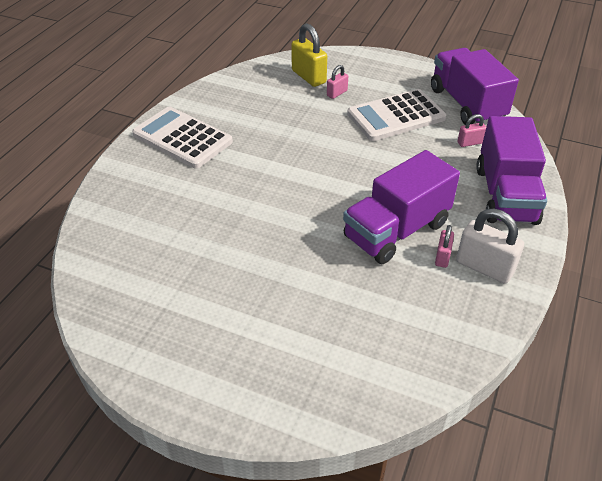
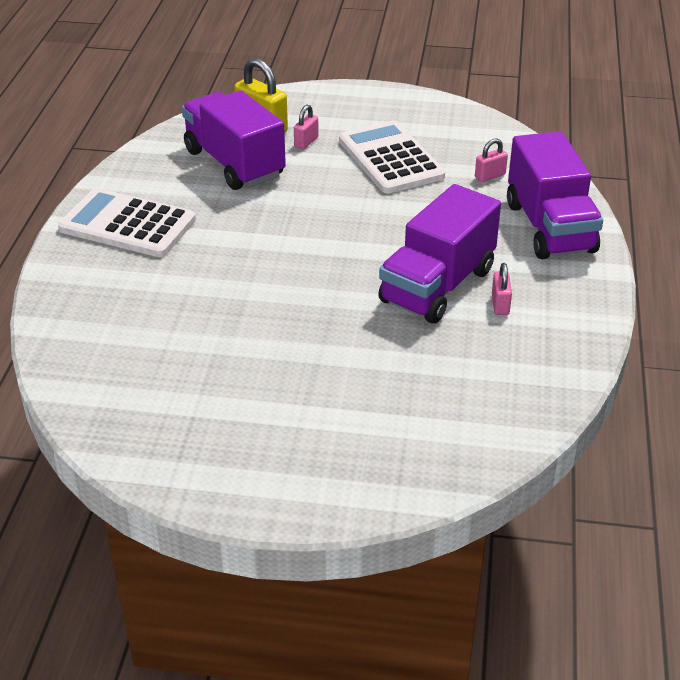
camera: 15 degrees left, 5 degrees down
white calculator [347,89,446,141] -> white calculator turned 105 degrees clockwise [339,120,445,194]
purple truck [431,48,519,125] -> purple truck moved to [182,90,286,190]
white padlock [456,209,524,284] -> none

